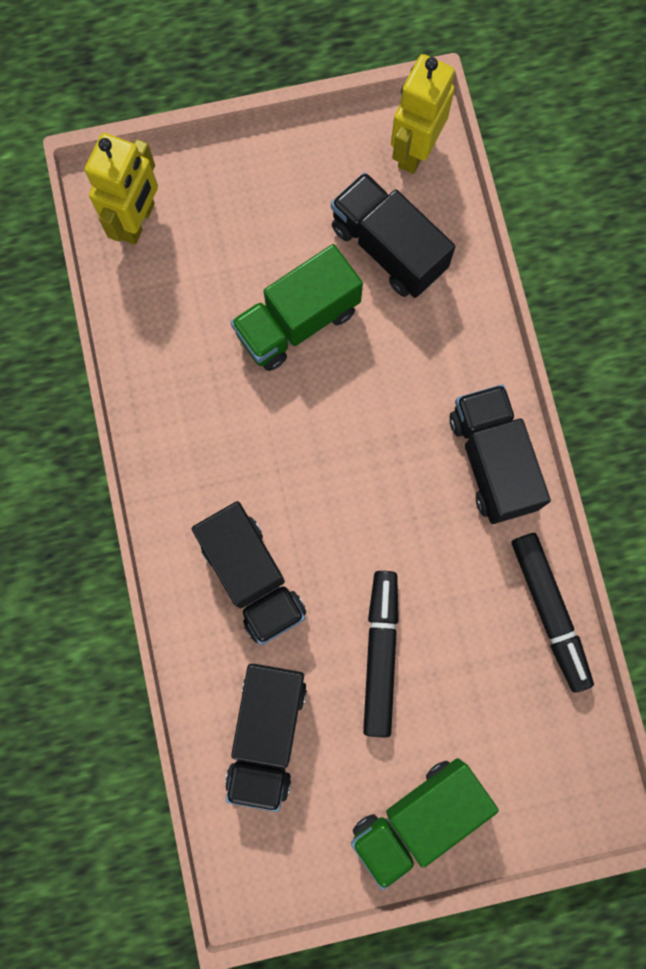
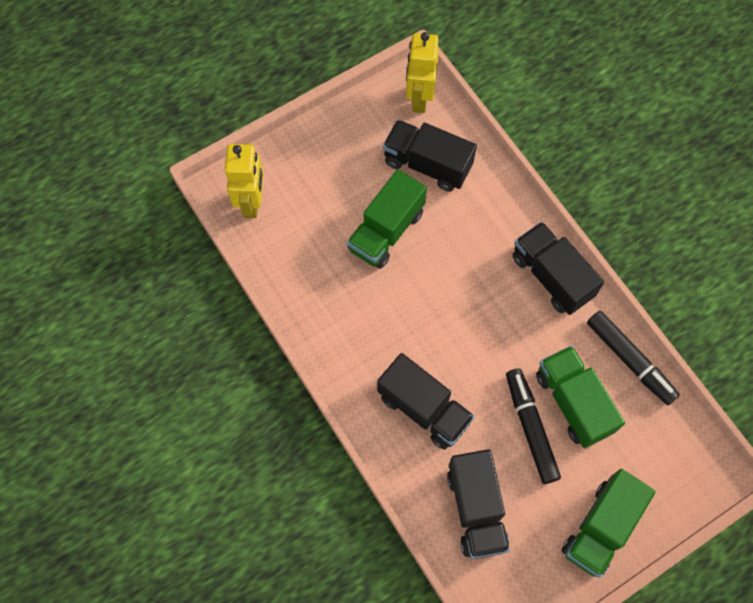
camera: 20 degrees left, 10 degrees down
none -> green truck [536,345,625,448]

